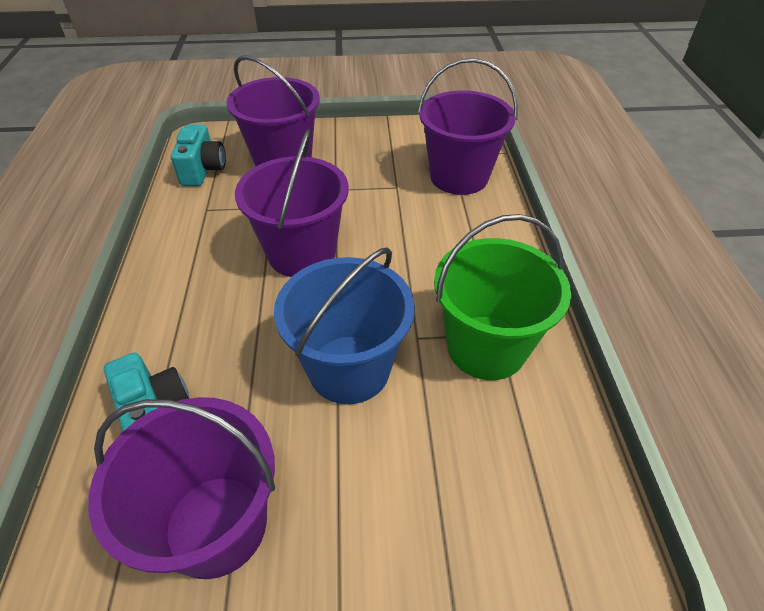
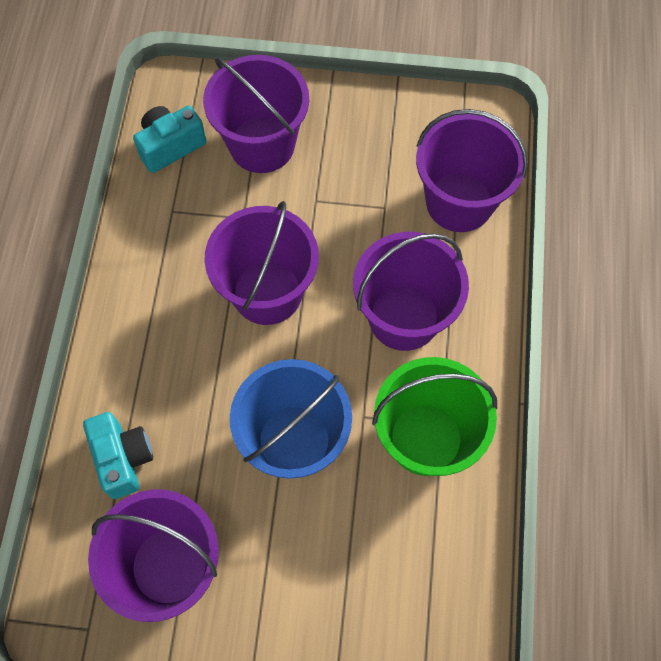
camera: 10 degrees right, 20 degrees up
turquoise camera [171,124,226,186] -> turquoise camera turned 135 degrees counterclockwise [133,106,206,173]
none -> purple bucket [353,232,469,351]

